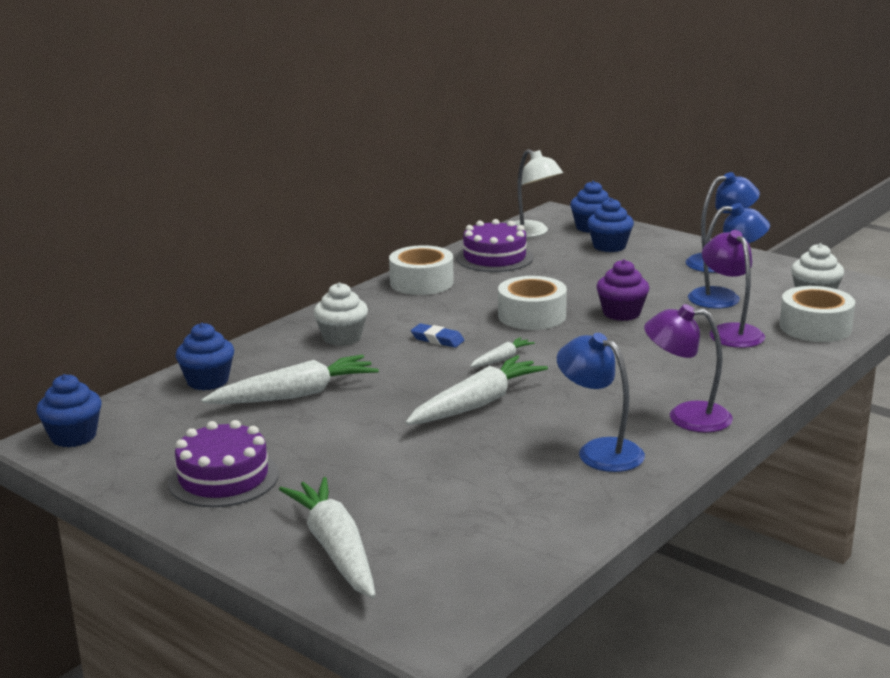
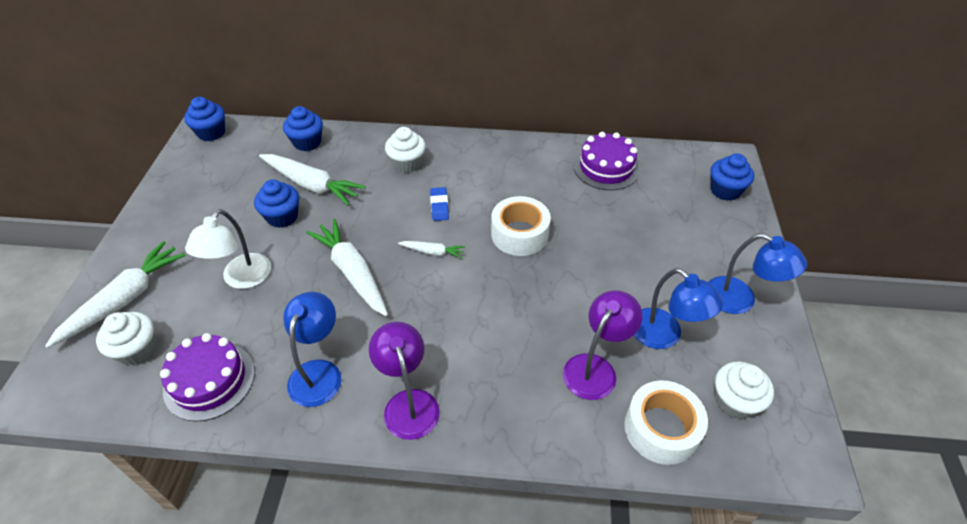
camera: 55 degrees right, 25 degrees up
purple cake [168,420,279,507] -> purple cake moved to [160,333,255,422]
white tape [389,245,454,295] -> none
white carrot [405,355,548,425] -> white carrot turned 135 degrees counterclockwise [306,219,388,316]
white lamp [513,149,563,237] -> white lamp moved to [185,209,271,289]
blue cupcake [587,198,634,252] -> blue cupcake moved to [254,179,299,228]
purple cupcake [596,259,649,321] -> none
none -> white cupcake [96,312,156,366]

